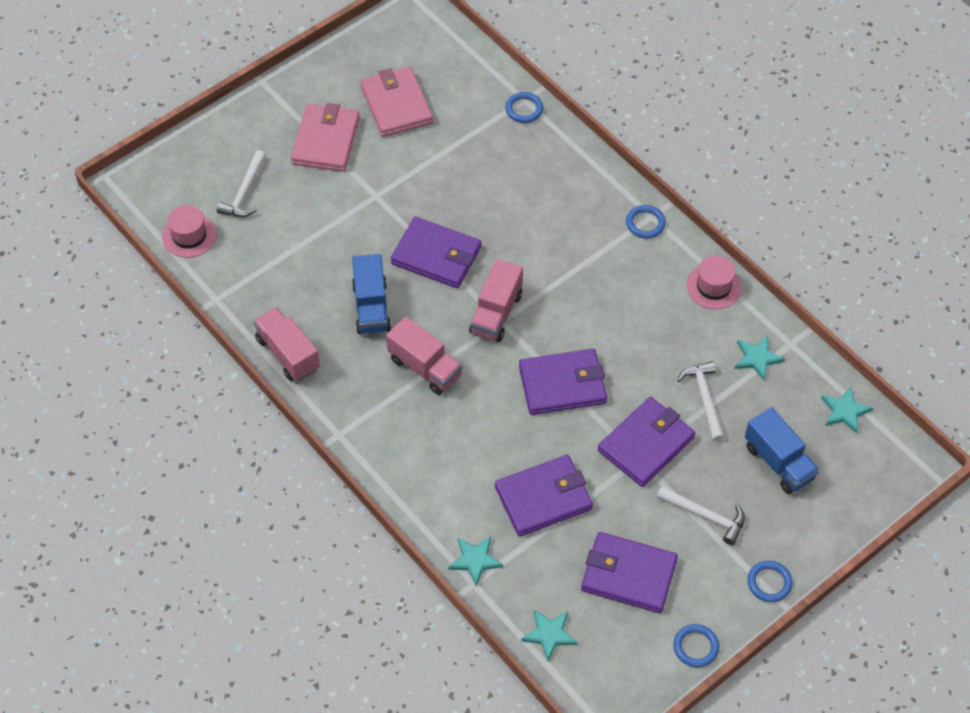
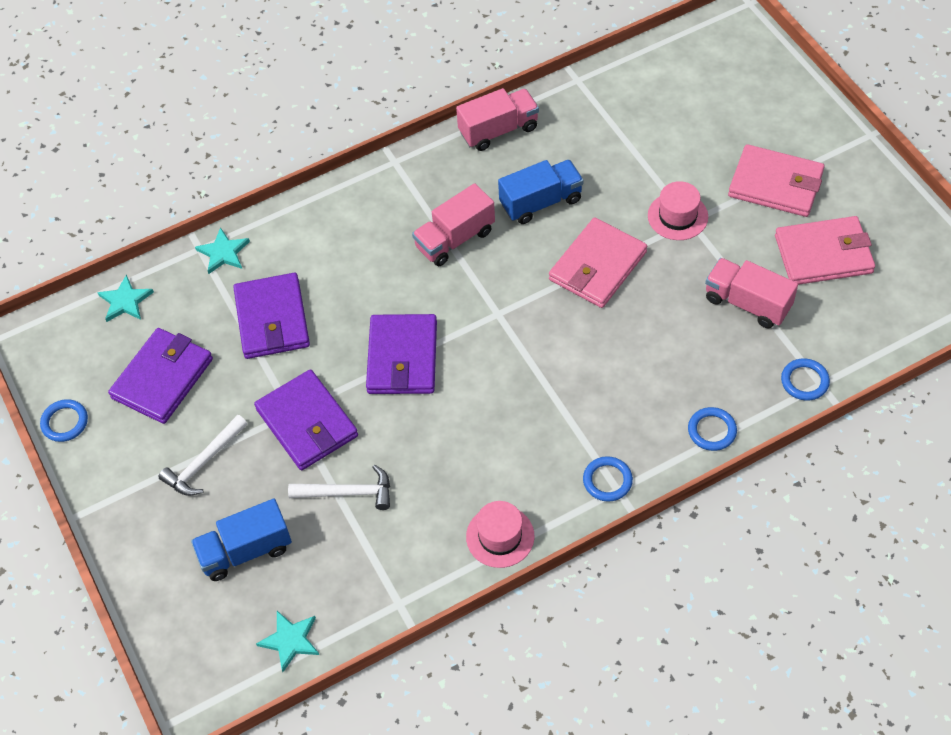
camera: 105 degrees right, 0 degrees up
pink hat [162,205,217,258] -> pink hat moved to [648,181,708,240]
white hammer [217,150,266,217] -> none
blue truck [352,254,391,334] -> blue truck turned 150 degrees clockwise [498,160,584,224]
purple wallet [391,217,481,288] -> pink wallet [549,217,647,308]
pink truck [469,259,523,342] -> pink truck moved to [705,258,798,328]
turquoise star [735,336,785,380] -> none
blue ring [747,561,793,602] -> blue ring moved to [688,407,737,451]

